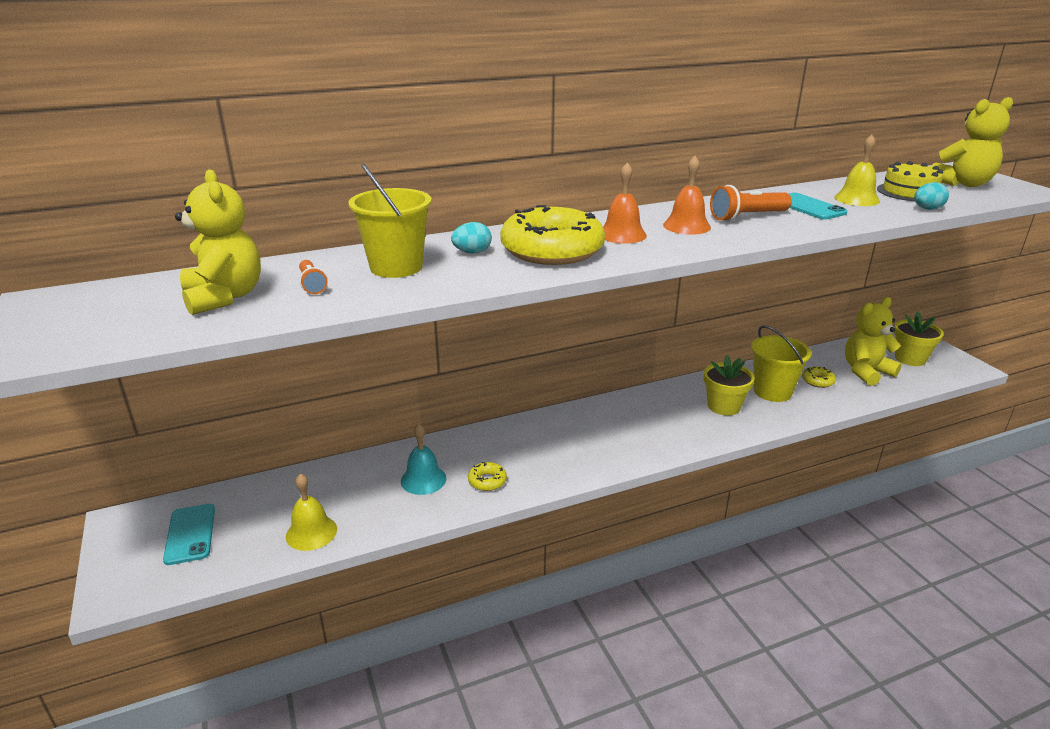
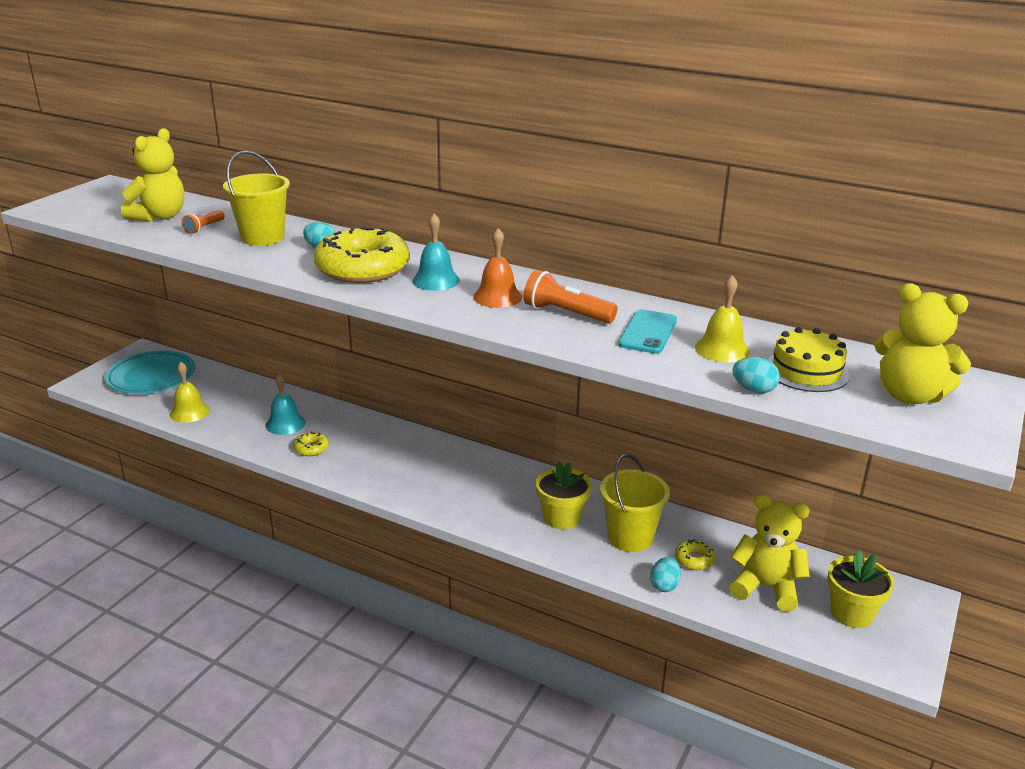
camera: 50 degrees right, 0 degrees up
turquoise phone [163,504,215,565] -> turquoise plate [105,351,195,394]
orange bell [603,162,647,244] -> turquoise bell [412,213,460,291]
none -> turquoise egg [650,557,681,592]

